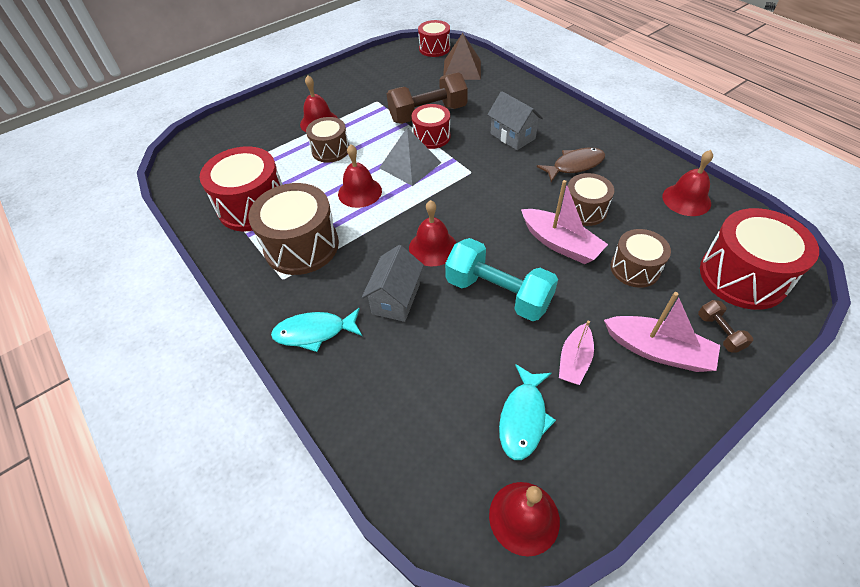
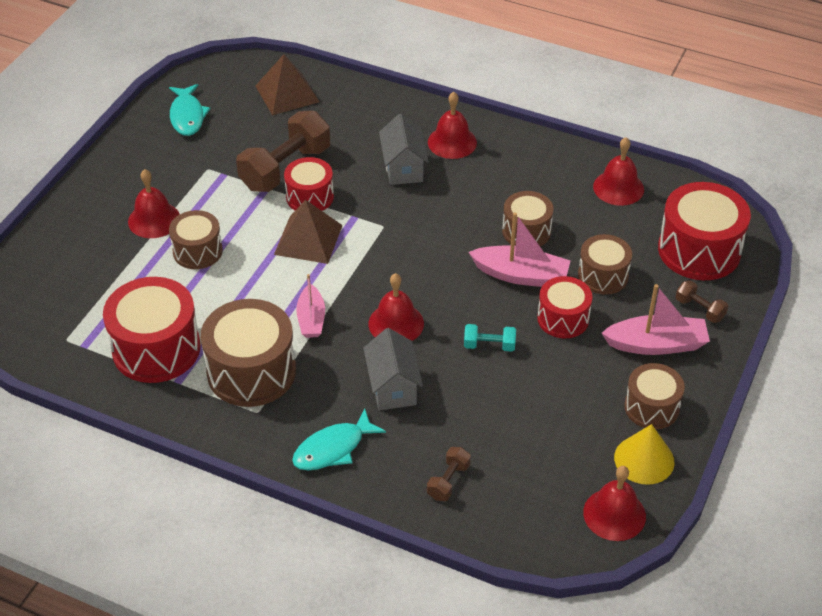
camera: 30 degrees left, 5 degrees down
red bell [338,144,382,208] -> red bell moved to [428,92,477,159]
grey pyramid [379,128,442,186] -> brown pyramid [274,200,343,264]
red drum [418,20,450,57] -> red drum moved to [537,276,592,338]
turquoise dumbbell [445,238,558,321] -> turquoise dumbbell [464,324,516,351], size x0.47
grey house [487,91,543,150] -> grey house turned 60 degrees clockwise [379,114,429,185]
turquoise fish [499,364,556,460] -> turquoise fish moved to [169,84,211,136]
brown fish [537,148,605,182] -> none
pink boat [559,321,594,385] -> pink boat moved to [296,274,325,338]
none -> brown dumbbell [427,447,471,501]
none -> yellow cone [614,424,675,485]
none -> brown drum [624,363,685,430]

